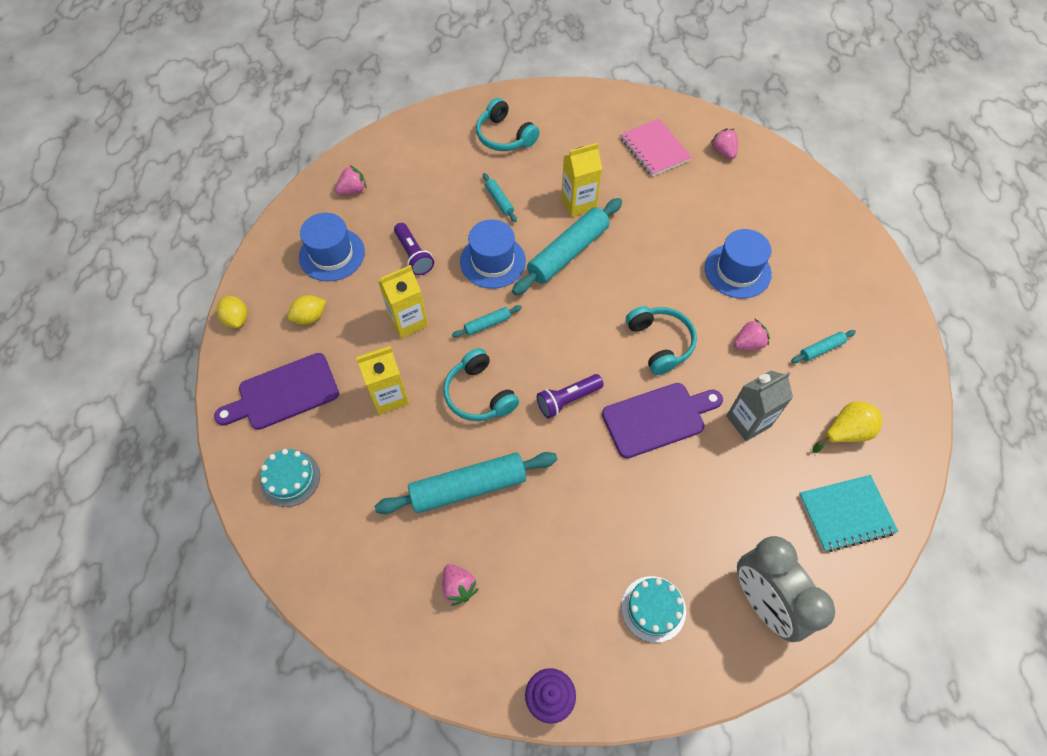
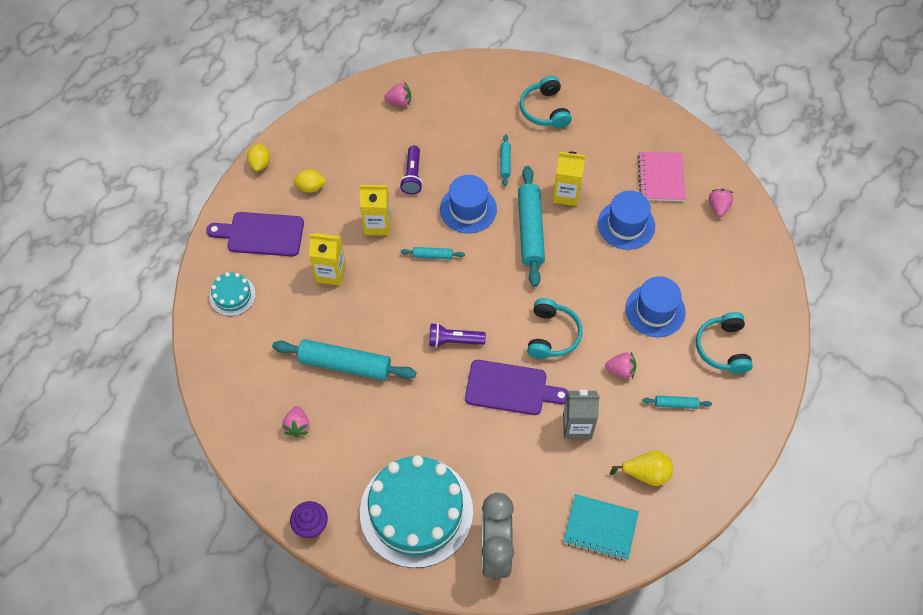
camera: 30 degrees right, 0 degrees up
blue hat [299,213,365,281] -> blue hat moved to [598,191,655,250]
turquoise headphones [443,348,519,421] -> turquoise headphones moved to [696,312,753,374]
turquoise rolling pin [512,198,622,295] -> turquoise rolling pin turned 75 degrees counterclockwise [518,166,545,287]
turquoise cake [621,576,686,643] -> turquoise cake [360,455,473,568], size x2.23

